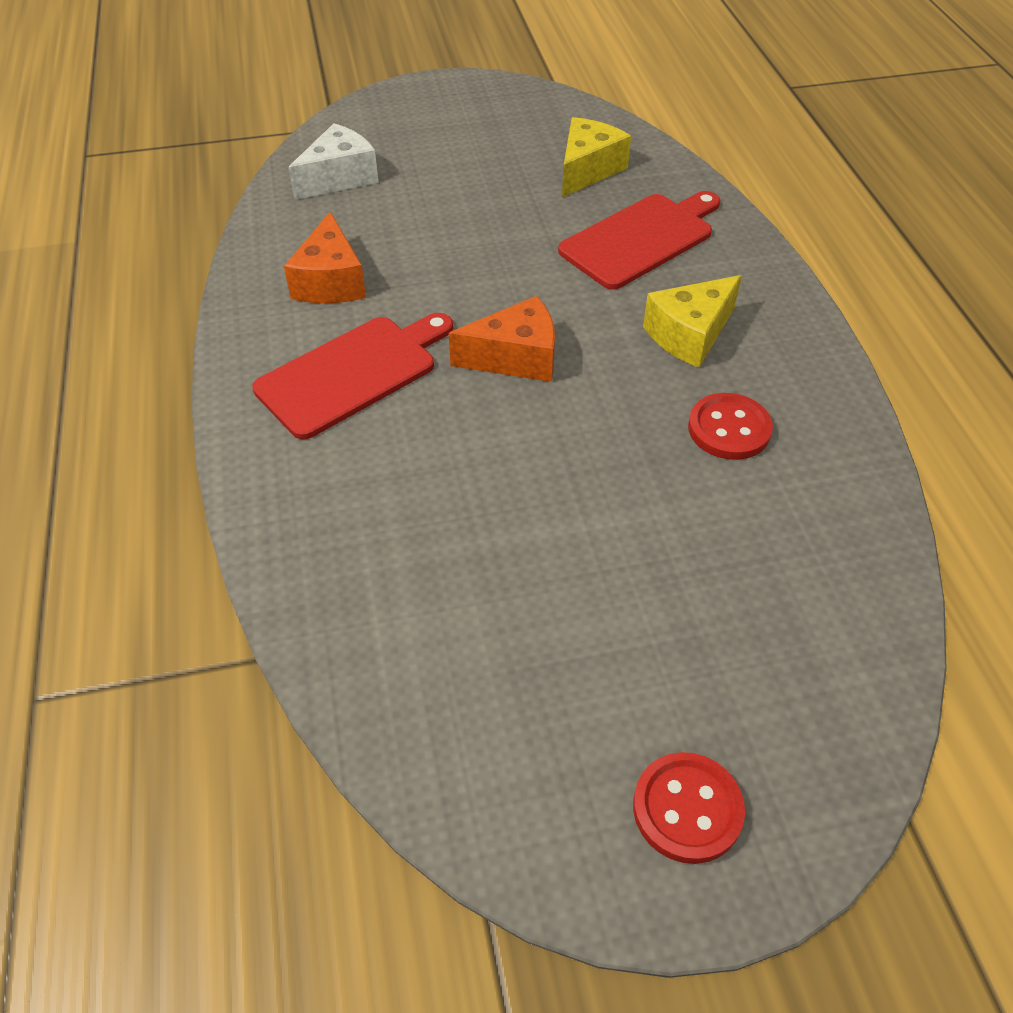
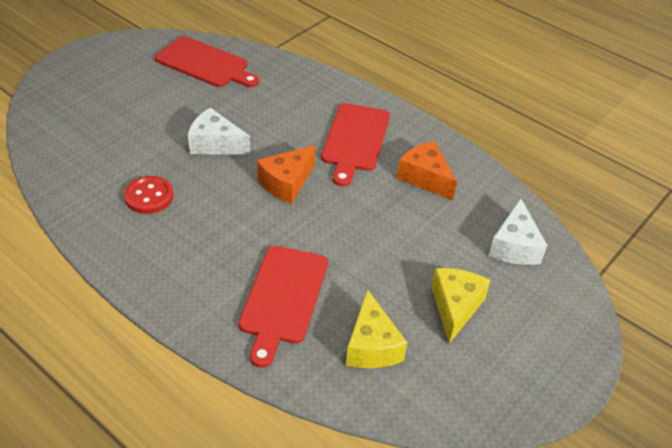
camera: 140 degrees right, 5 degrees down
red button [633,752,745,864] -> none
yellow cheese [643,275,742,367] -> yellow cheese moved to [431,268,491,344]
none -> red cutting board [155,36,259,87]
none -> white cheese [188,107,250,155]

